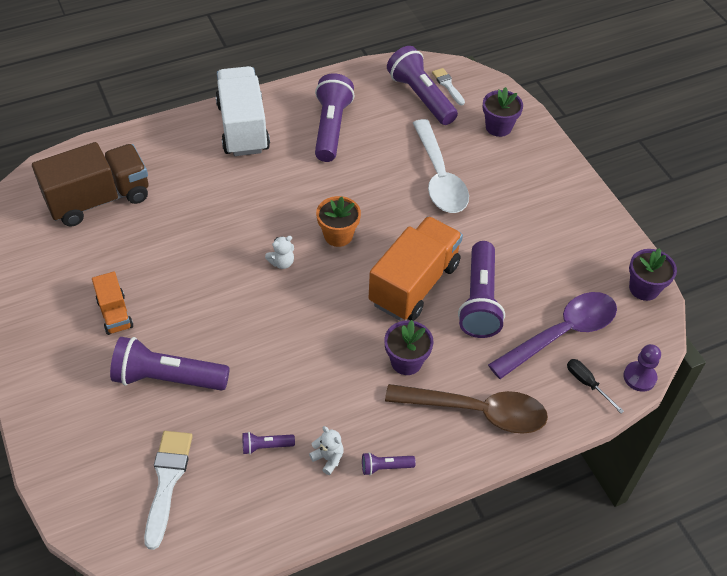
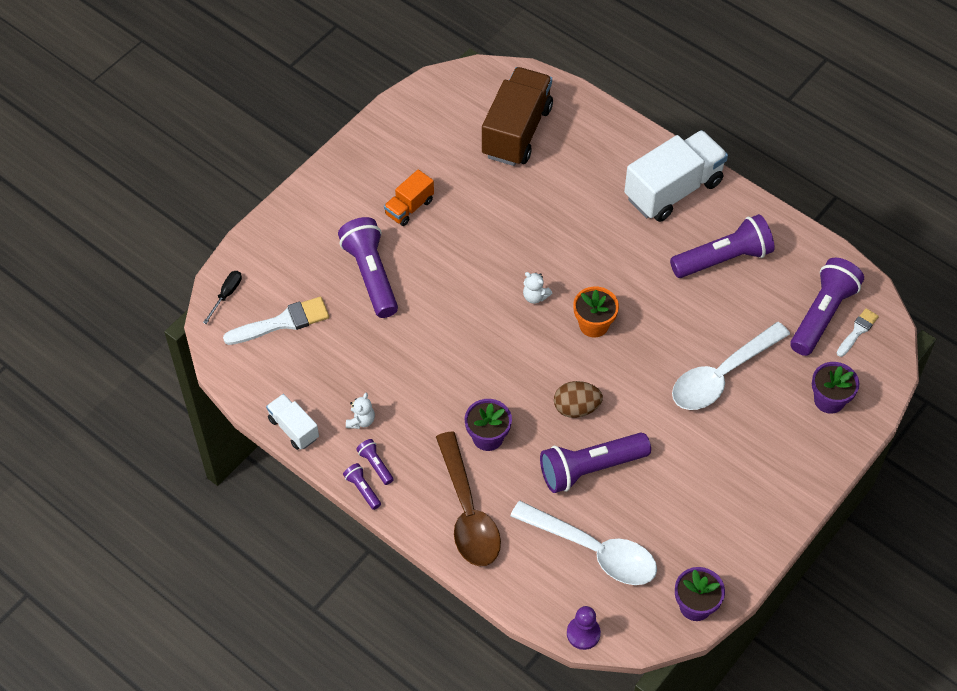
camera: 65 degrees right, 5 degrees up
brown truck [32,142,149,227] -> brown truck turned 105 degrees counterclockwise [482,67,553,166]
purple flashlight [242,432,295,455] -> purple flashlight moved to [343,463,381,510]
orange truck [369,216,463,321] -> brown egg [554,381,603,418]
purple spoon [488,292,617,379] -> white spoon [510,501,657,585]
black screwdriver [567,359,624,413] -> black screwdriver moved to [203,271,242,324]
none -> white truck [266,394,319,450]

